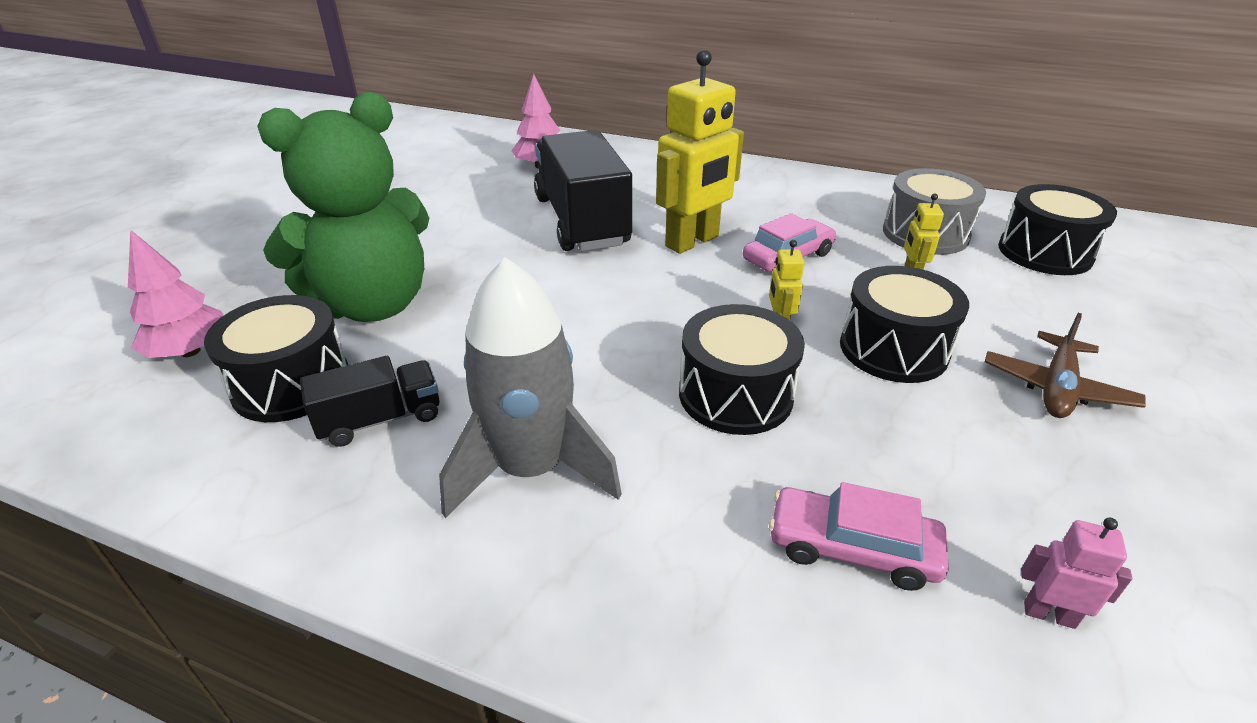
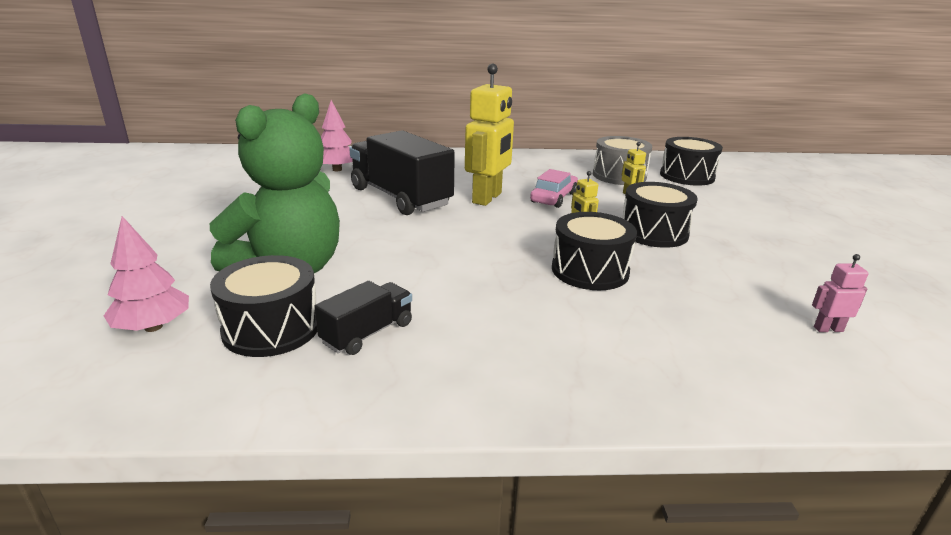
camera: 25 degrees left, 10 degrees down
grey rocket [439,258,622,518] -> none
pink car [769,482,949,591] -> none
brown plane [985,313,1146,418] -> none

